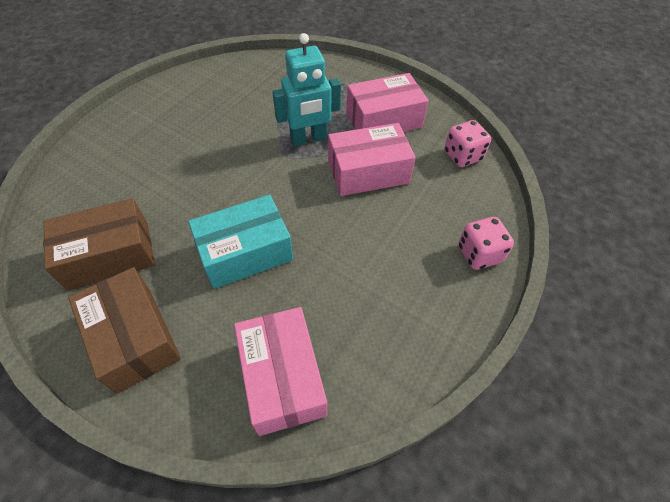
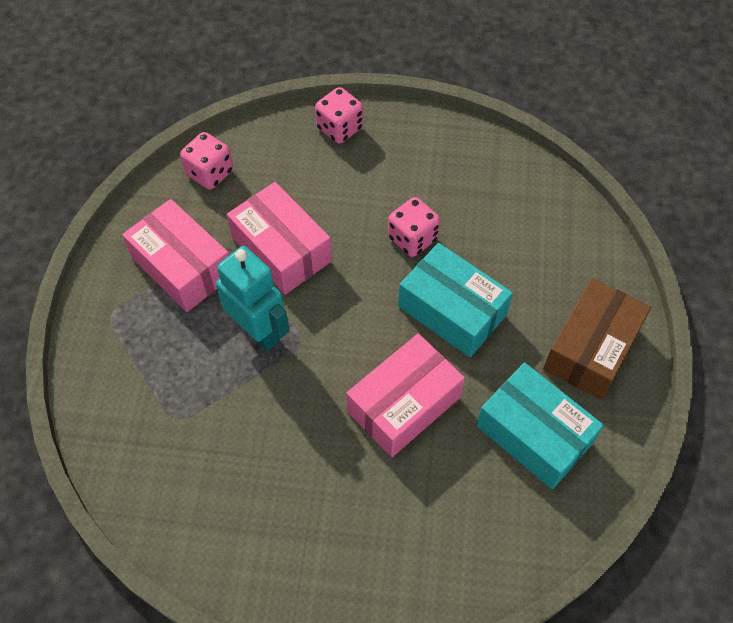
camera: 115 degrees left, 5 degrees up
brown box [43,198,155,290] -> turquoise box [476,362,604,489]
pink box [234,307,327,436] -> pink box moved to [346,334,465,457]
none -> pink dice [388,197,440,257]

